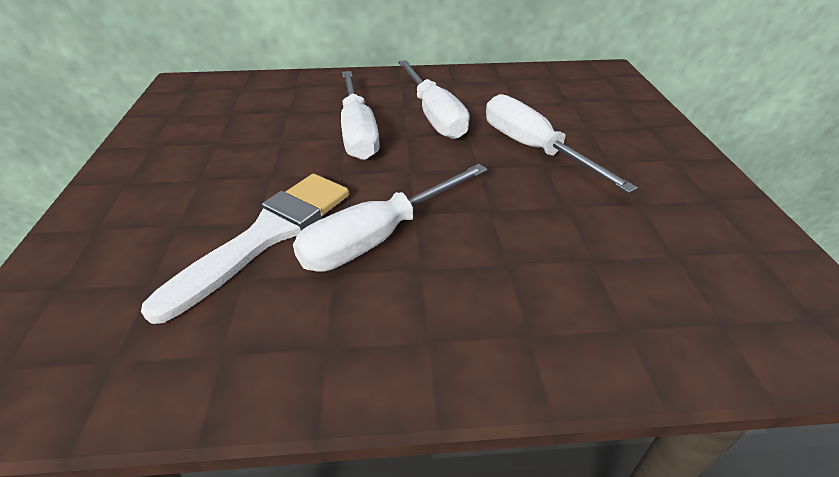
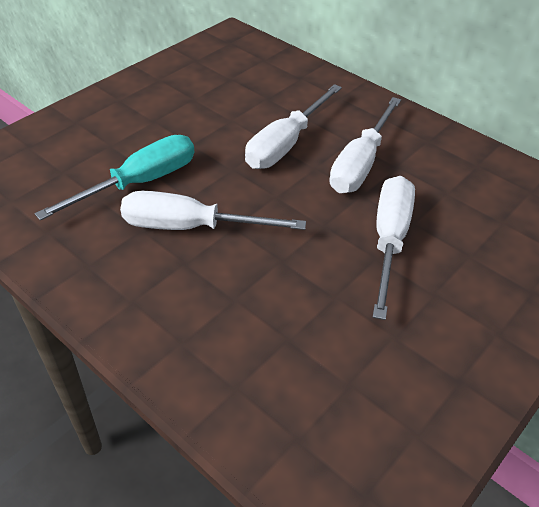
camera: 45 degrees right, 5 degrees up
white brush [141,174,349,324] -> turquoise screwdriver [34,135,194,221]

